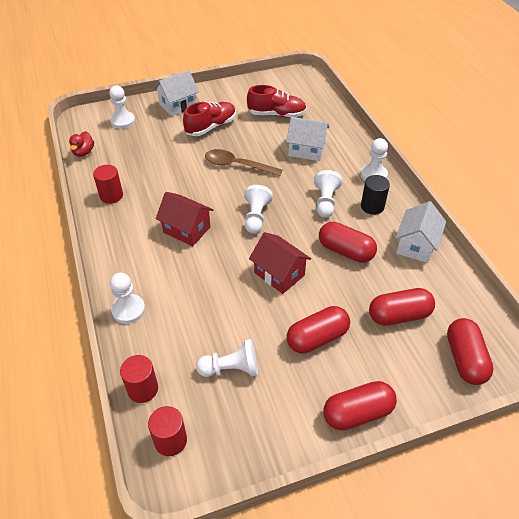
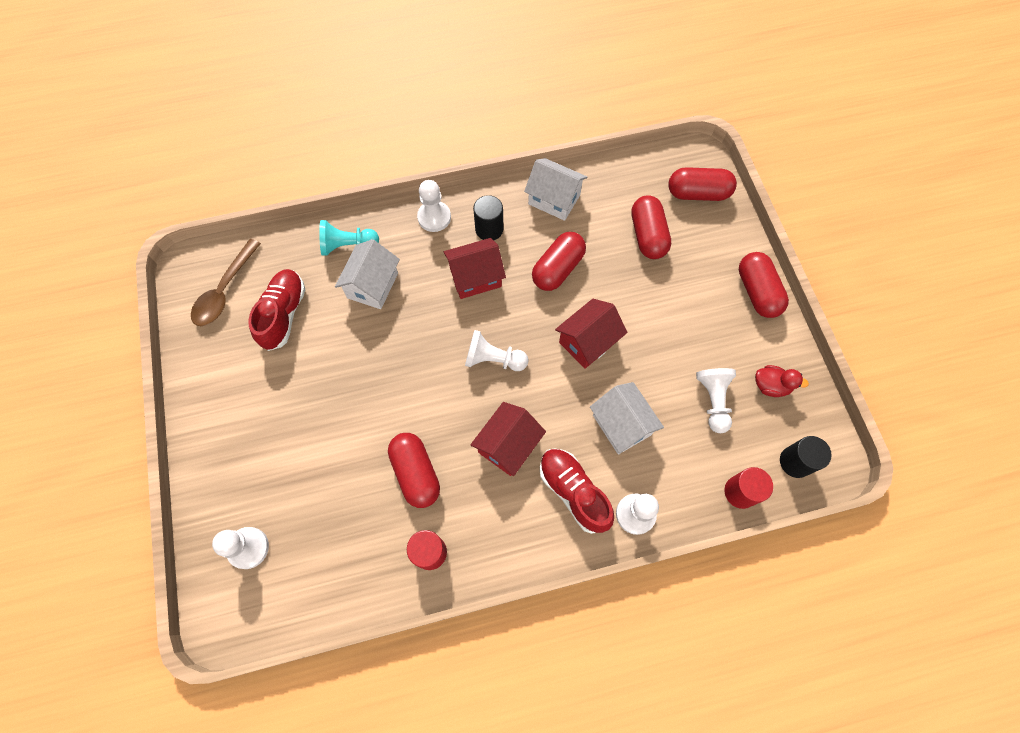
camera: 85 degrees left, 20 degrees up
red duck [69,131,94,157] -> red duck moved to [755,365,809,397]
red cylinder [148,406,187,456] -> black cylinder [780,436,832,478]
white house [154,70,199,116] -> white house moved to [590,382,664,455]
red shoe [183,102,236,136] -> red shoe moved to [540,448,614,534]
brown spoon [205,149,282,176] -> brown spoon moved to [191,239,261,326]
red capsule [287,306,350,354] -> red capsule moved to [388,433,440,508]
white pawn [314,170,342,218] -> red house [444,238,506,299]
none -> turquoise pawn [319,220,379,256]

